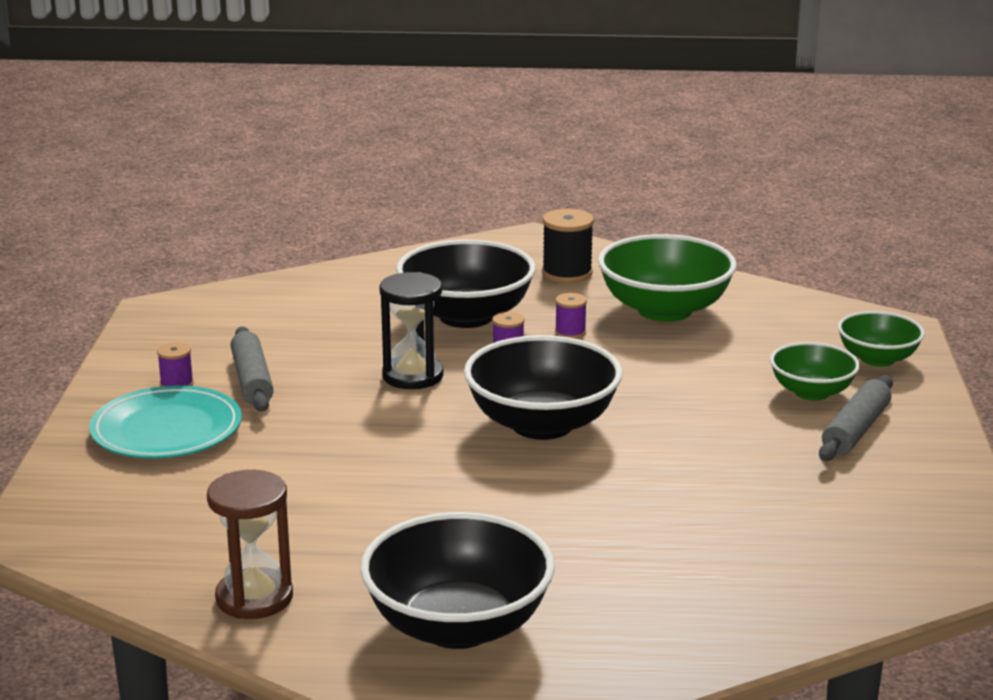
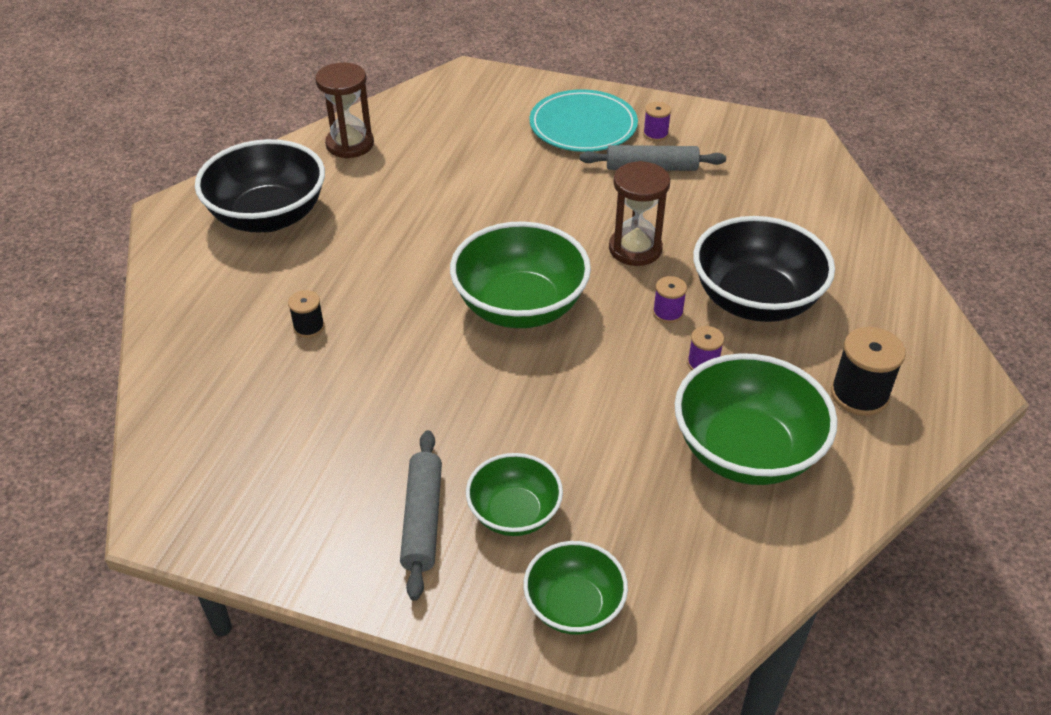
camera: 105 degrees right, 20 degrees up
black hourglass [379,272,444,389] -> brown hourglass [609,161,670,266]
black bowl [464,335,622,440] -> green bowl [450,221,591,328]
grey rolling pin [819,375,893,461] -> grey rolling pin turned 45 degrees clockwise [400,430,442,601]
none -> black spool [288,290,325,338]

